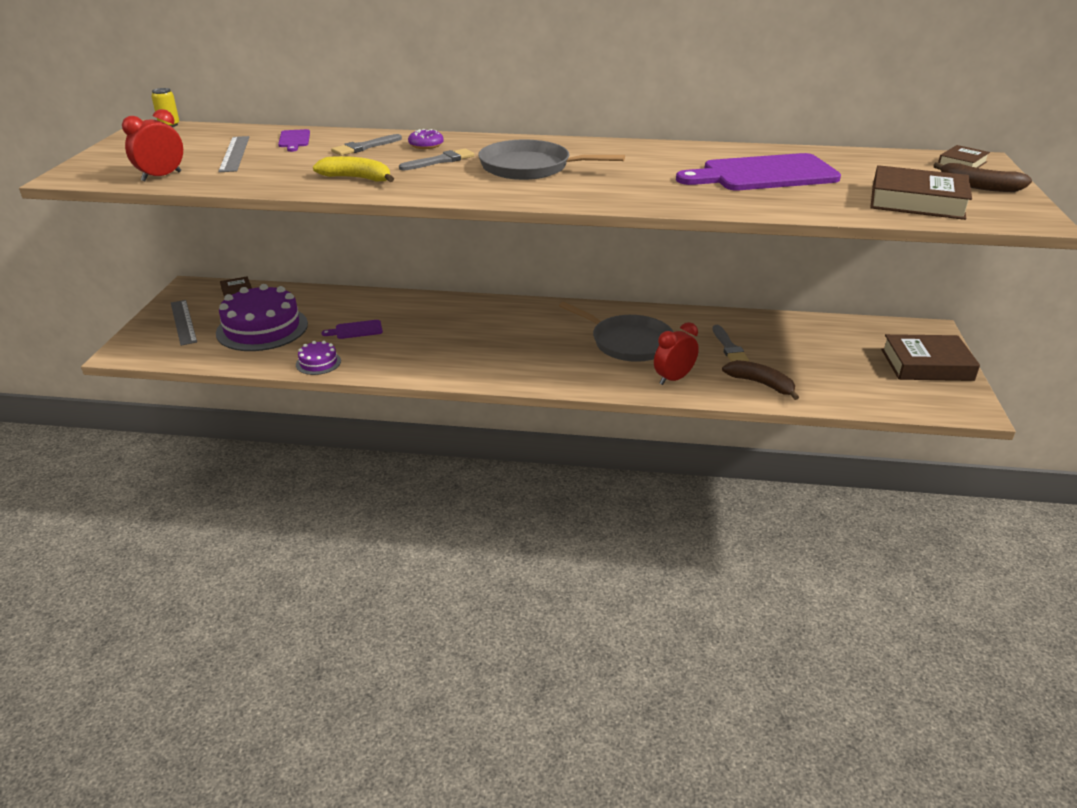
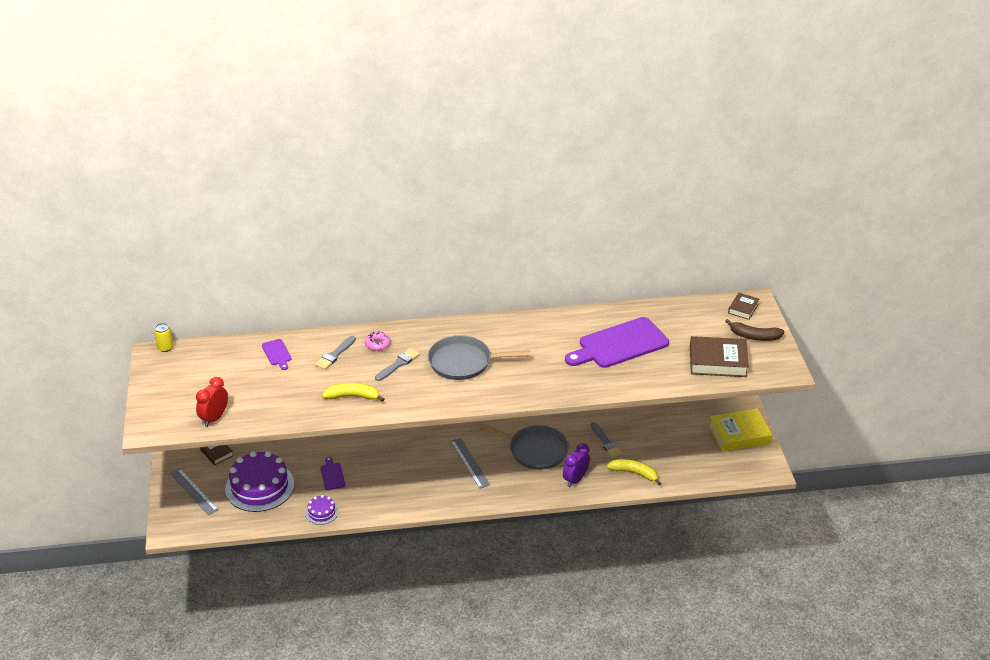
camera: 15 degrees left, 5 degrees up
grey ruler [218,136,249,172] -> grey ruler moved to [450,438,490,489]
purple cutting board [321,320,383,339] -> purple cutting board turned 105 degrees clockwise [320,457,345,490]
purple donut [408,129,444,149] -> pink donut [365,331,391,351]
red clock [654,322,699,385] -> purple clock [563,443,590,487]
brown banana [722,360,799,400] -> yellow banana [607,459,661,485]
brown book [881,334,980,381] -> yellow book [709,409,772,452]

